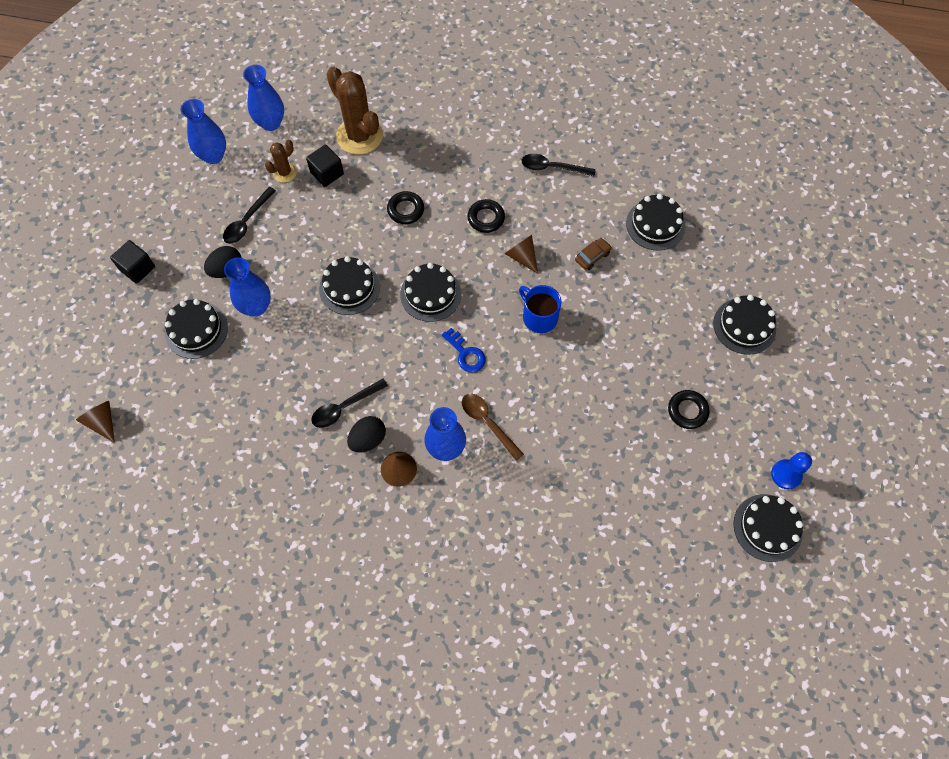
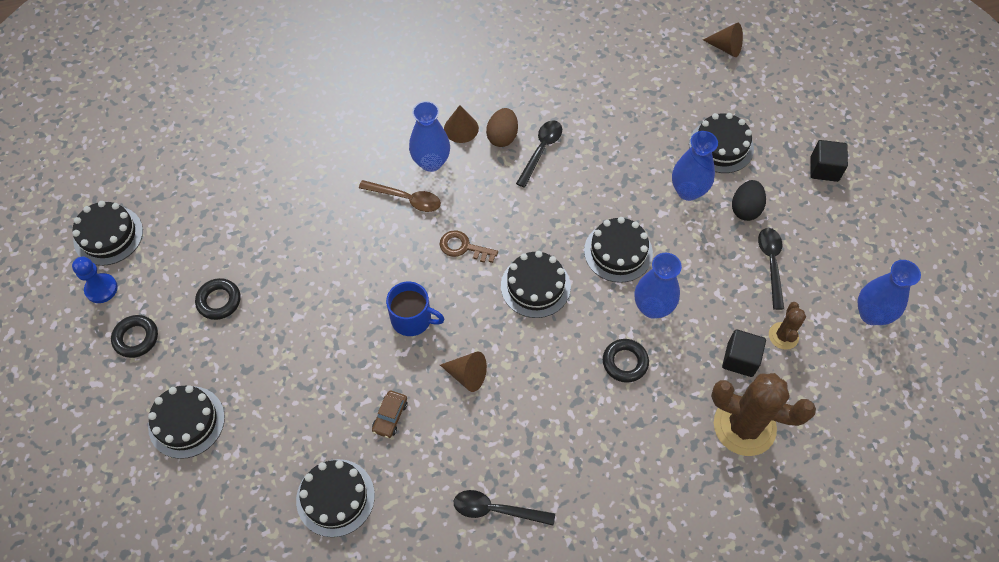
camera: 150 degrees right, 5 degrees down
blue vase [243,65,284,131] -> blue vase moved to [635,253,682,319]
black egg [347,416,386,453] -> brown egg [486,108,518,147]
blue key [442,328,486,372] -> brown key [440,230,498,263]
black ring [467,199,505,233] -> black ring moved to [111,315,158,358]
black spoon [522,154,596,176] -> black spoon turned 150 degrees counterclockwise [454,490,555,526]

